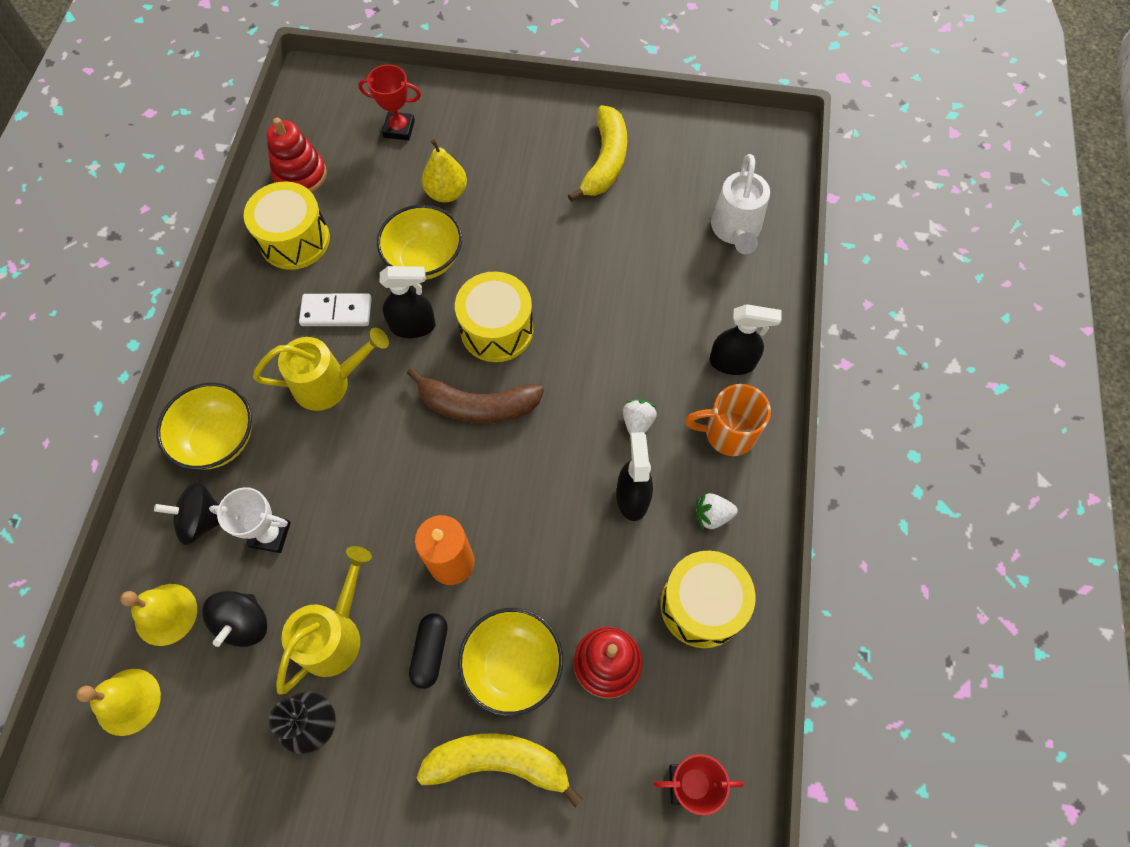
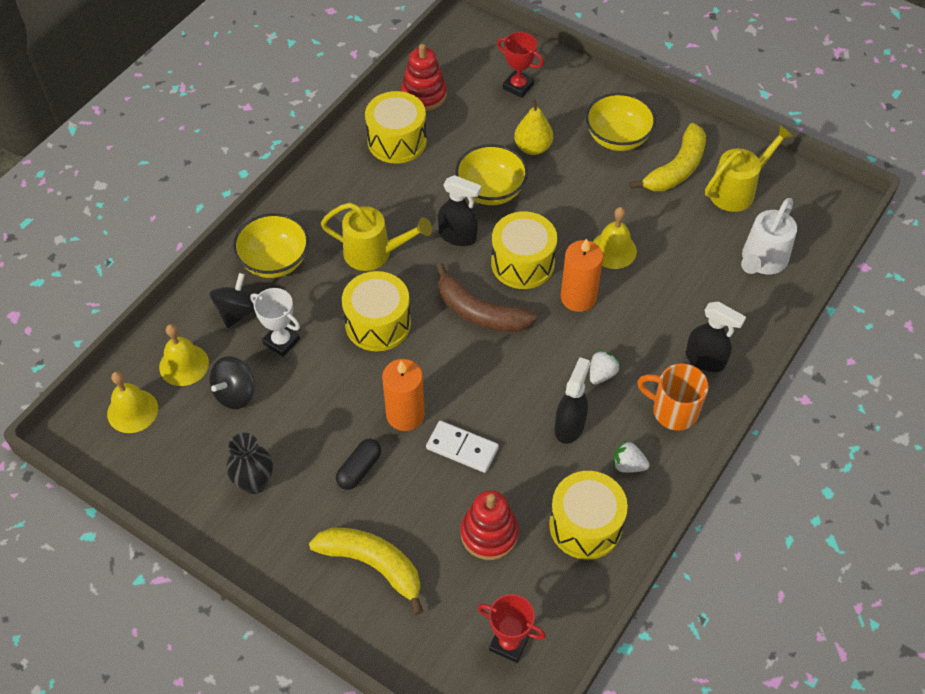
camera: 25 degrees right, 10 degrees down
black spinning top [154,481,219,545] -> black spinning top turned 90 degrees clockwise [209,273,255,328]
yellow watering can [276,546,372,695] -> yellow watering can moved to [705,125,793,212]
white domino [299,293,372,326] -> white domino moved to [426,421,499,473]
yellow bowl [458,608,563,716] -> yellow bowl moved to [586,93,656,151]
none -> yellow drum [342,271,411,351]
none -> orange candle [561,238,603,312]
none -> yellow bell [593,207,637,269]

